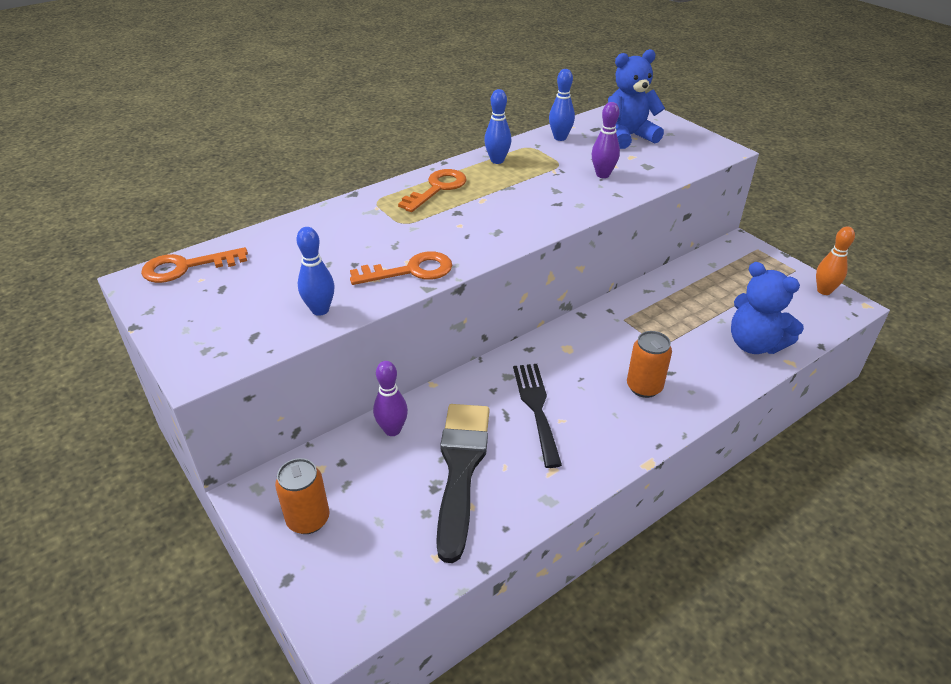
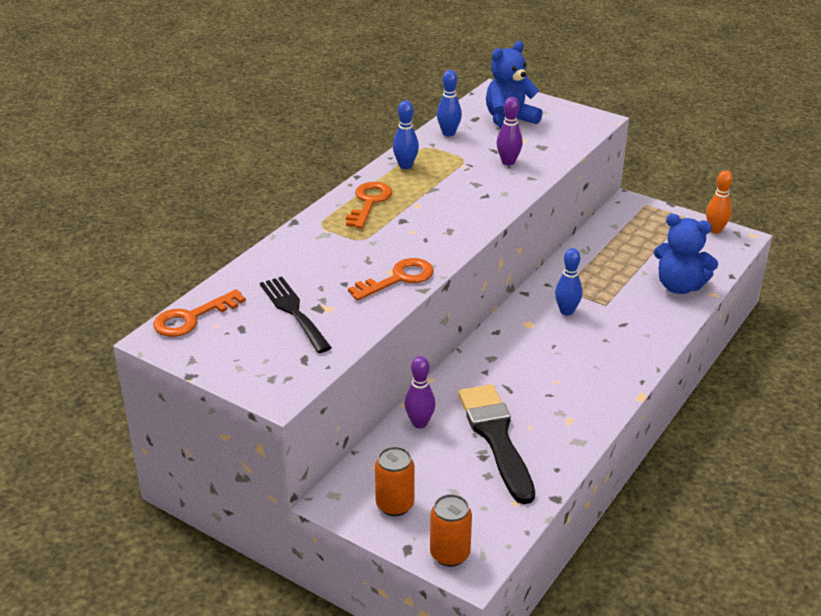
camera: 20 degrees left, 5 degrees down
blue bowling pin [296,227,335,316] -> blue bowling pin moved to [555,248,583,316]
black fork [513,364,562,468] -> black fork moved to [260,277,332,353]
orange can [627,331,672,398] -> orange can moved to [430,494,472,567]

